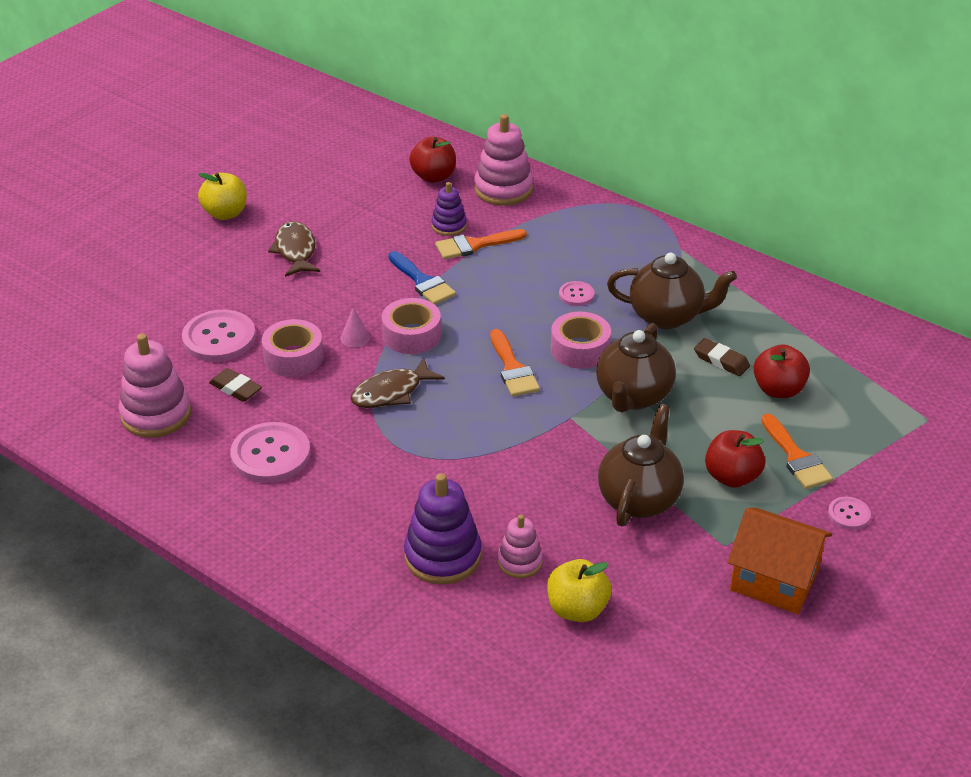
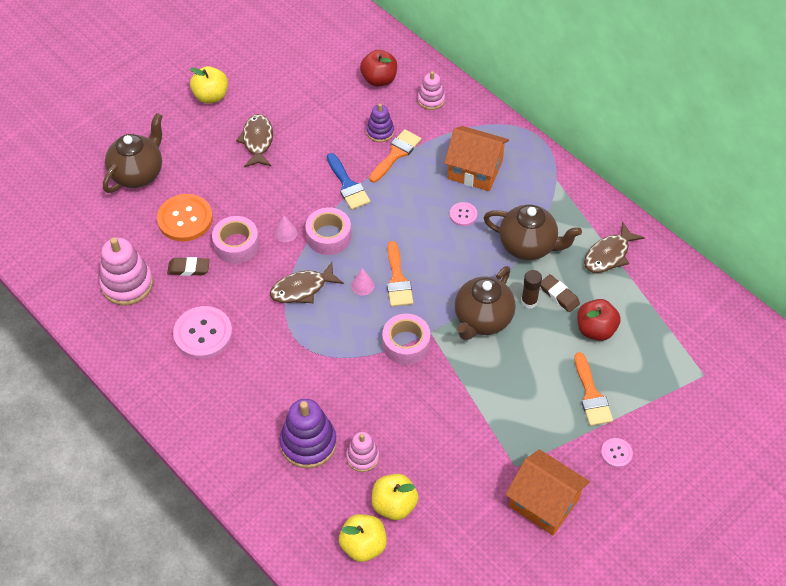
camera: 10 degrees right, 15 degrees up
pink button [182,310,256,362] -> orange button [157,194,213,241]
brown eraser [209,368,262,402] -> brown eraser turned 45 degrees counterclockwise [167,257,210,276]
orange brush [435,229,527,259] -> orange brush turned 135 degrees clockwise [369,129,421,183]
pink stacking toy [474,114,533,205] -> pink stacking toy [418,71,445,110], size x0.58
pink tape [551,311,611,369] -> pink tape moved to [382,314,430,365]
brown teapot [598,404,684,527] -> brown teapot moved to [103,113,162,193]
red apple [705,430,765,488] -> none
none -> yellow apple [339,514,387,562]
none -> pink cone [351,268,375,295]
none -> orange house [444,126,509,191]
none -> brown glue stick [521,270,542,309]
none -> brown fish [584,221,645,273]

